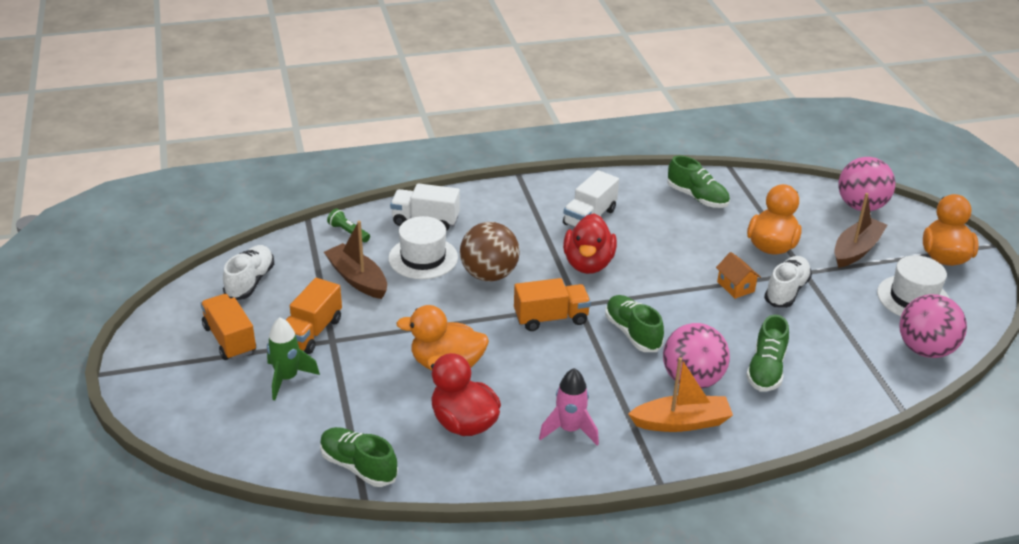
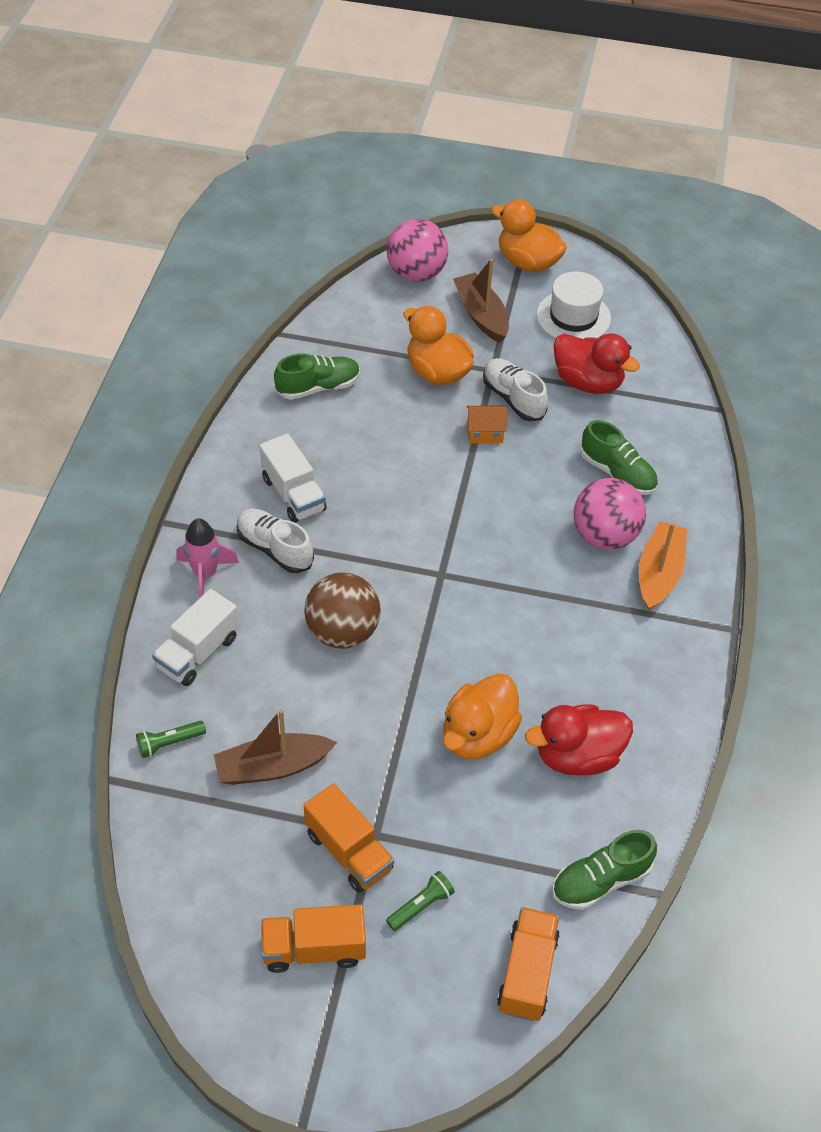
camera: 65 degrees left, 15 degrees up
white shoe [223,245,274,300] -> white shoe moved to [236,508,314,573]
green rocket [267,317,320,400] -> green flashlight [386,871,455,931]
white hat [388,216,458,279] -> none
orange truck [514,278,591,331] -> orange truck moved to [497,907,560,1021]
pink rocket [539,368,599,445] -> pink rocket moved to [177,518,239,598]
red duck [563,213,617,274] -> red duck moved to [553,333,640,394]
green shoe [605,295,664,352] -> none
pink ball [899,294,967,358] -> none

